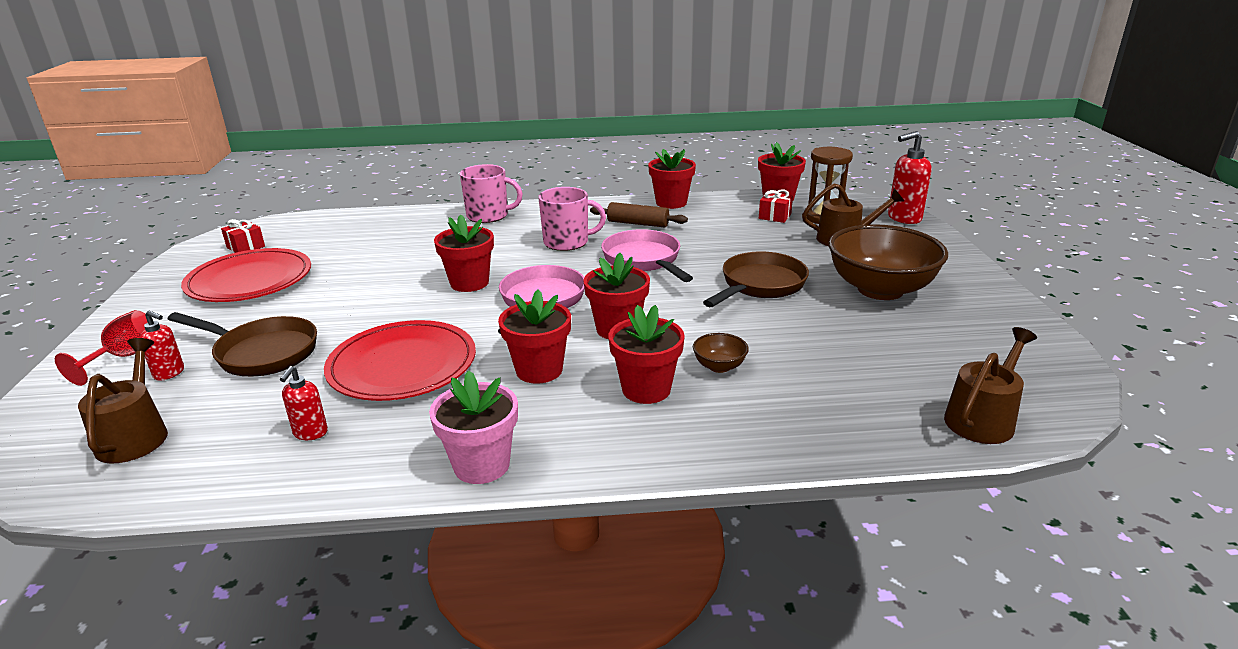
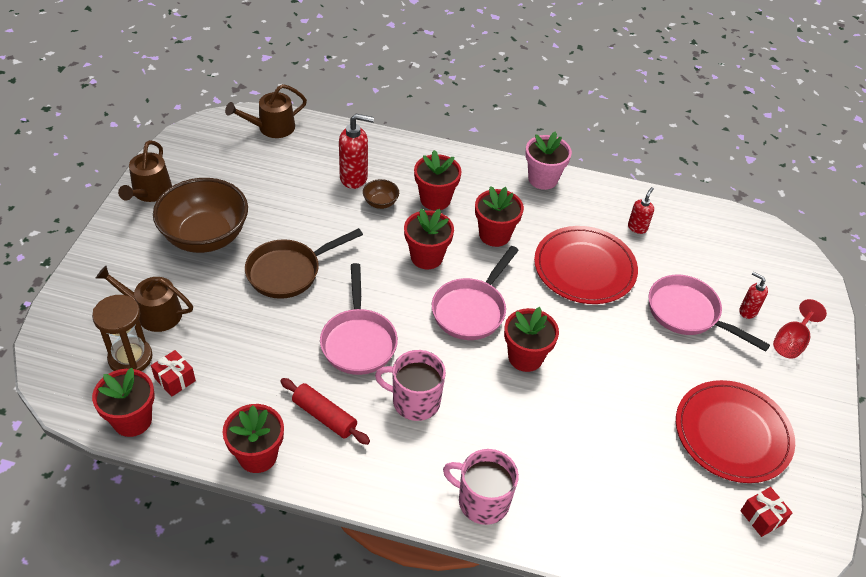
camera: 165 degrees left, 20 degrees up
brown watering can [78,338,168,464] -> brown watering can moved to [118,140,172,202]
brown pan [168,312,317,376] -> pink pan [649,275,770,352]
brown rolling pin [590,202,688,227] -> red rolling pin [280,378,370,445]
red soap dispenser [888,131,932,224] -> red soap dispenser moved to [339,114,374,189]

